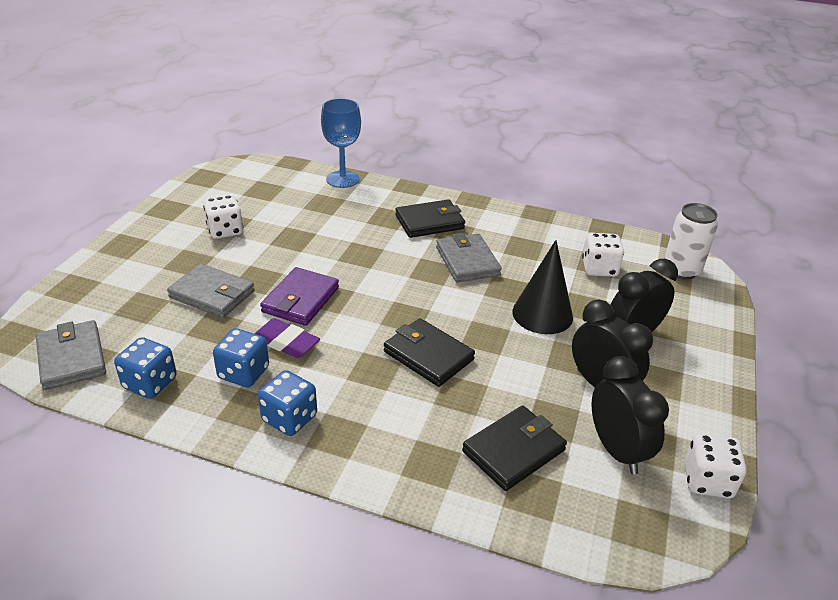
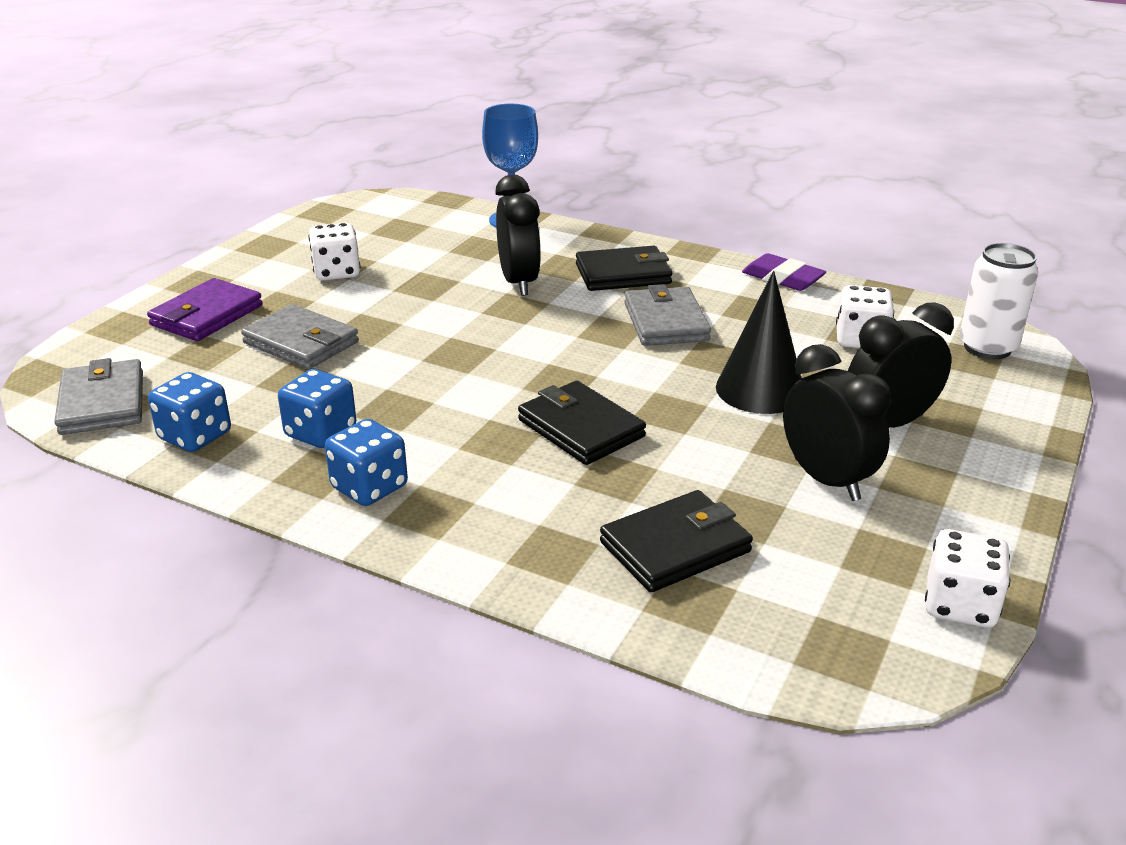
camera: 10 degrees right, 5 degrees down
purple eraser [254,318,320,358] -> purple eraser moved to [742,253,826,291]
purple wallet [260,267,339,326] -> purple wallet moved to [147,278,263,341]
black clock [592,356,669,474] -> black clock moved to [495,175,541,296]

